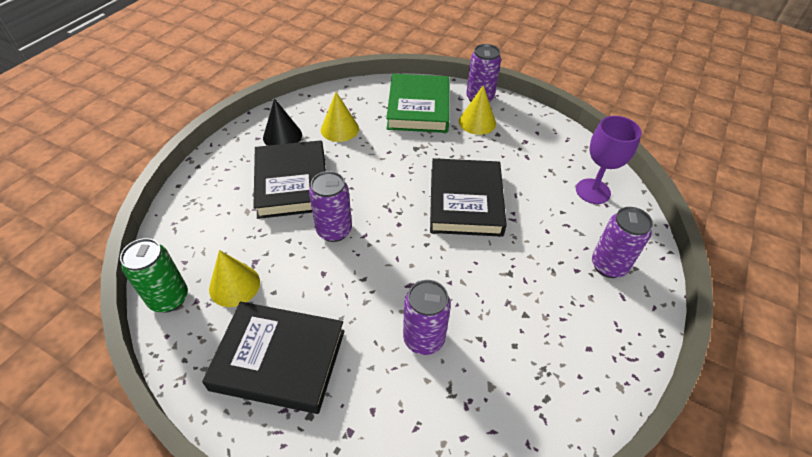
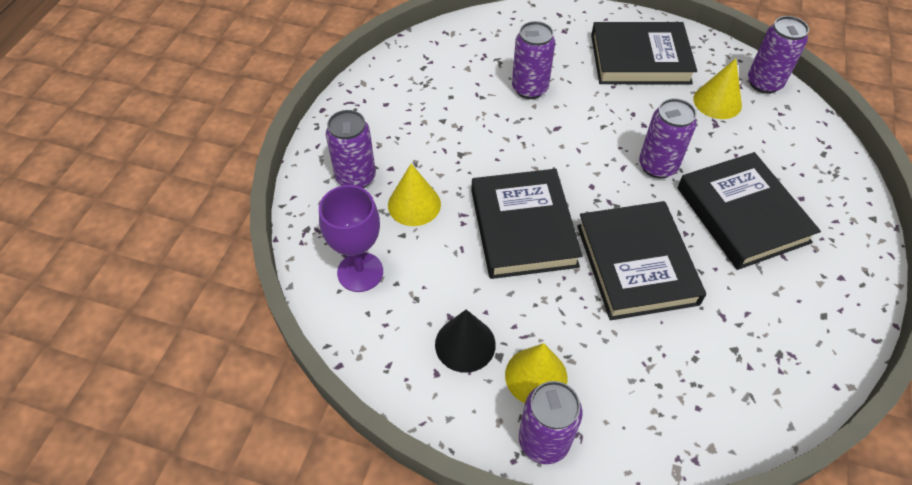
camera: 170 degrees right, 5 degrees up
green can [120,238,188,313] -> purple can [748,16,809,94]
black cone [263,98,302,146] -> black cone moved to [435,309,496,373]
yellow cone [321,92,359,142] -> yellow cone moved to [388,164,441,226]
green book [386,74,450,133] -> none
none -> black book [577,201,706,320]

